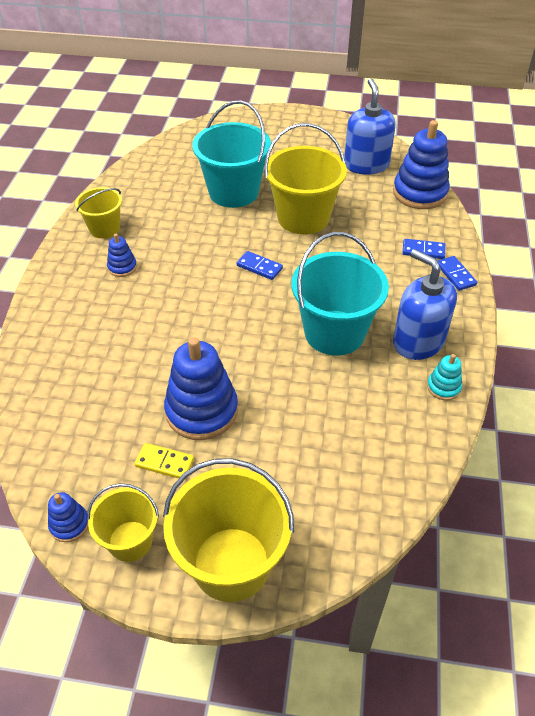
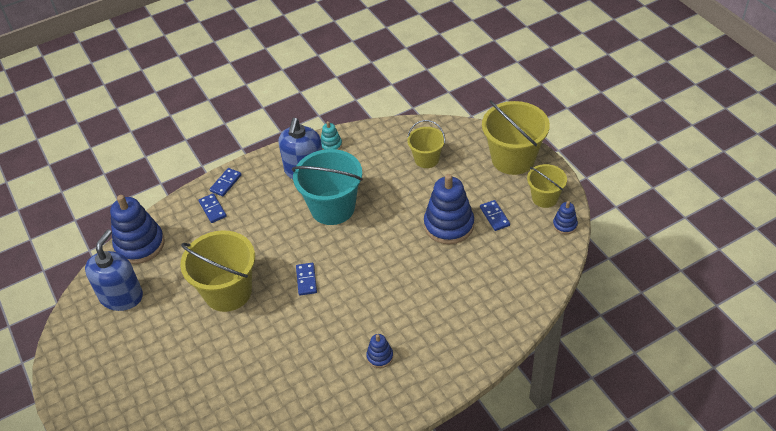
camera: 125 degrees left, 0 degrees up
yellow bucket [75,187,122,238] -> yellow bucket moved to [407,120,445,168]
yellow domino [134,443,194,479] -> blue domino [480,200,510,231]
turquoise bucket [192,100,271,208] -> none
blue soap dispenser [344,79,396,175] -> blue soap dispenser turned 150 degrees clockwise [85,229,143,311]

